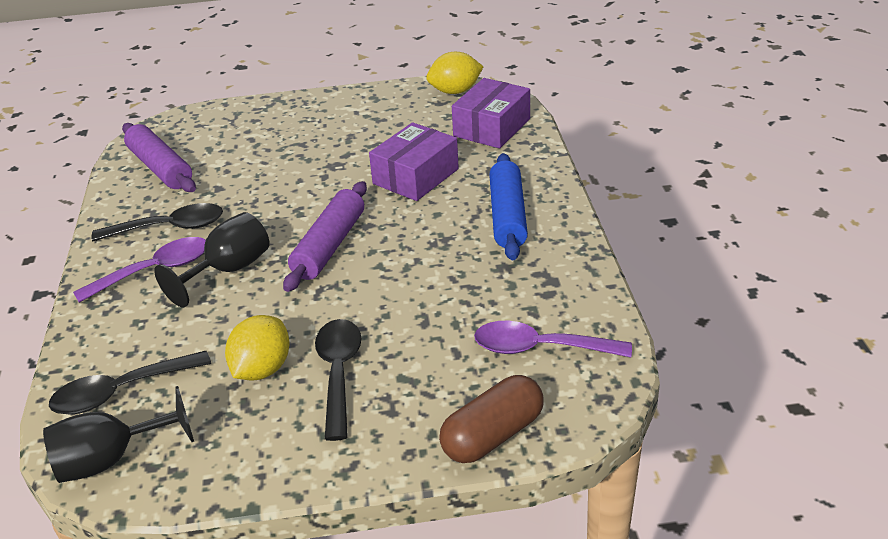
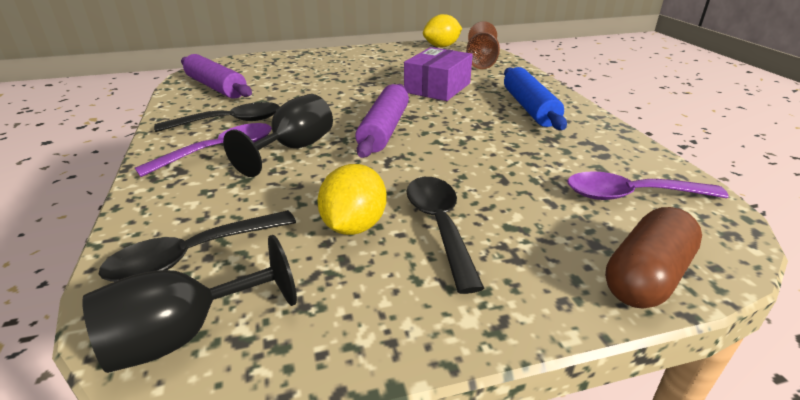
camera: 10 degrees left, 5 degrees down
purple box [452,78,530,148] -> brown goblet [466,21,500,69]

